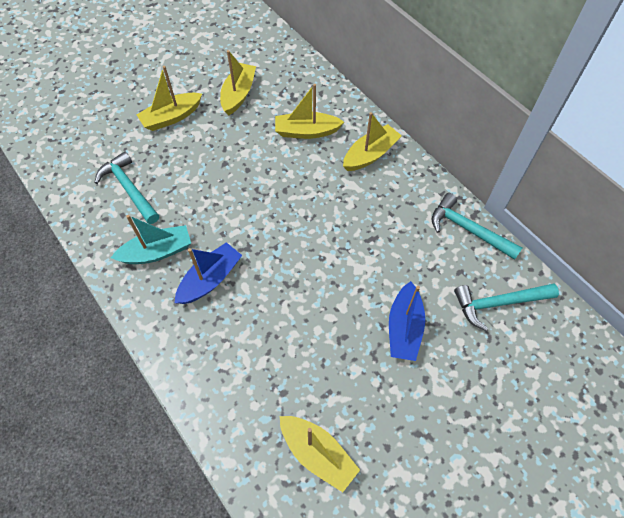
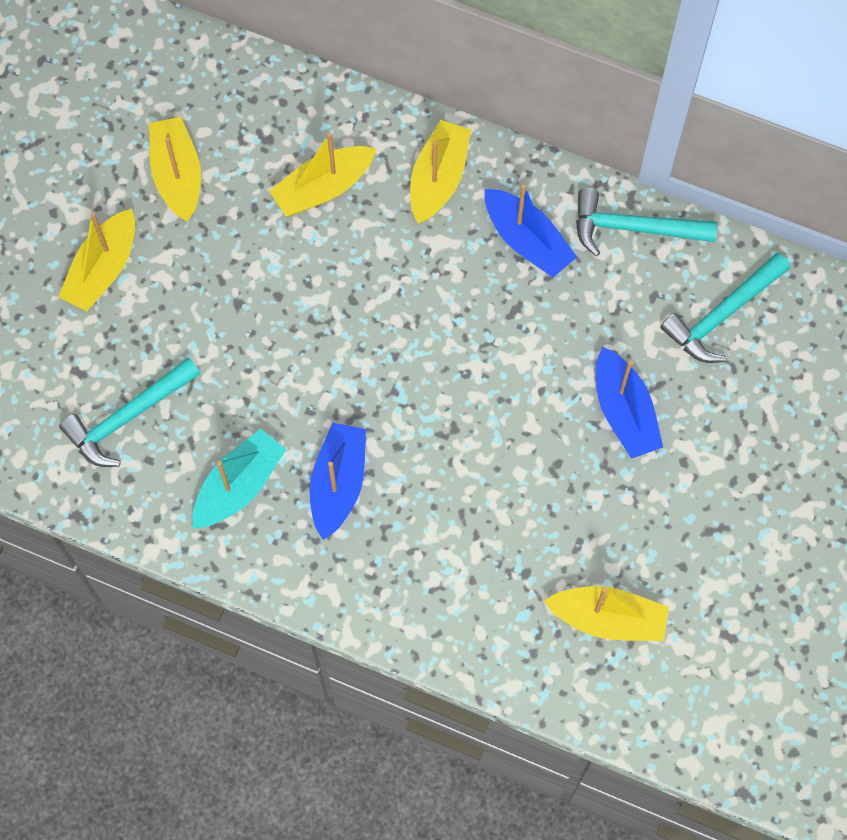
camera: 30 degrees left, 10 degrees up
turquoise hammer [94,151,159,224] -> turquoise hammer turned 60 degrees counterclockwise [59,357,200,467]
none -> blue boat [485,185,577,278]

